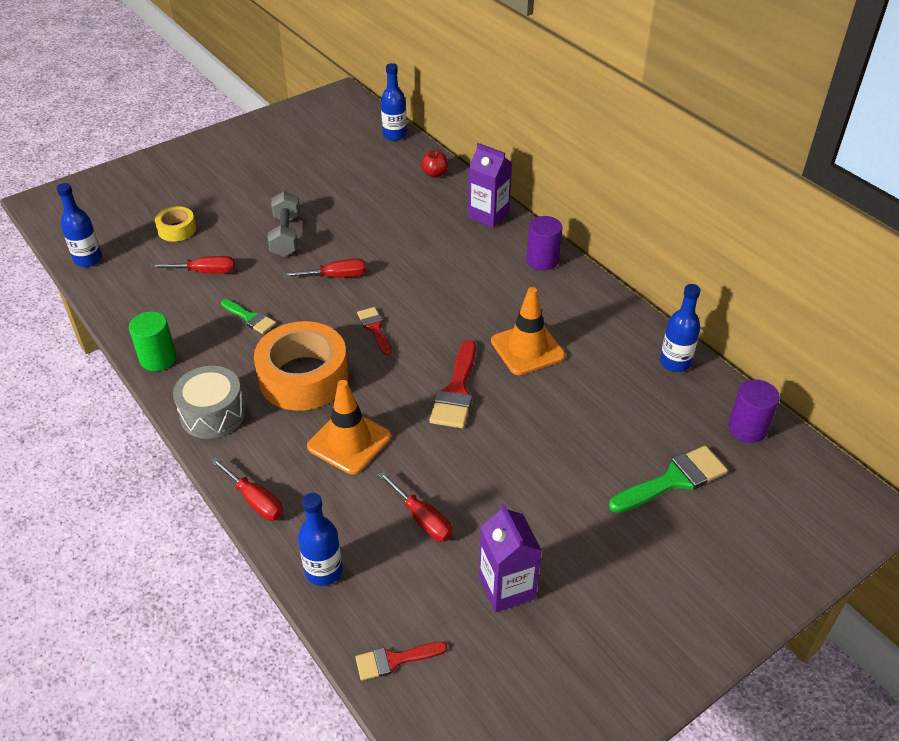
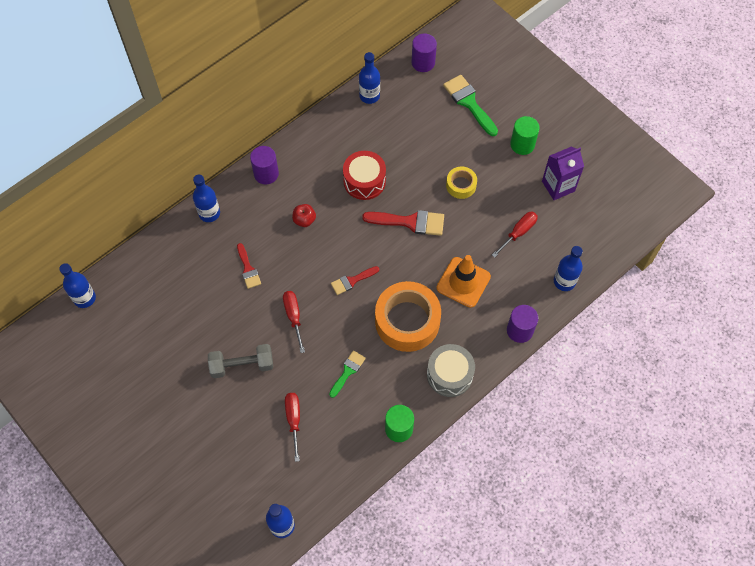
camera: 95 degrees left, 20 degrees up
yellow tape [155,206,196,242] -> yellow tape moved to [446,166,477,199]
red screwdriver [211,457,283,521] -> purple cylinder [507,305,538,343]
red brush [355,642,447,681] -> red brush moved to [237,243,261,289]
red apple [421,150,448,178] -> red apple moved to [292,204,316,227]
purple carton [468,143,512,228] -> blue bottle [193,175,220,222]
orange traffic cone [491,287,565,375] -> red drum [343,151,386,200]
none -> green cylinder [510,116,540,155]

